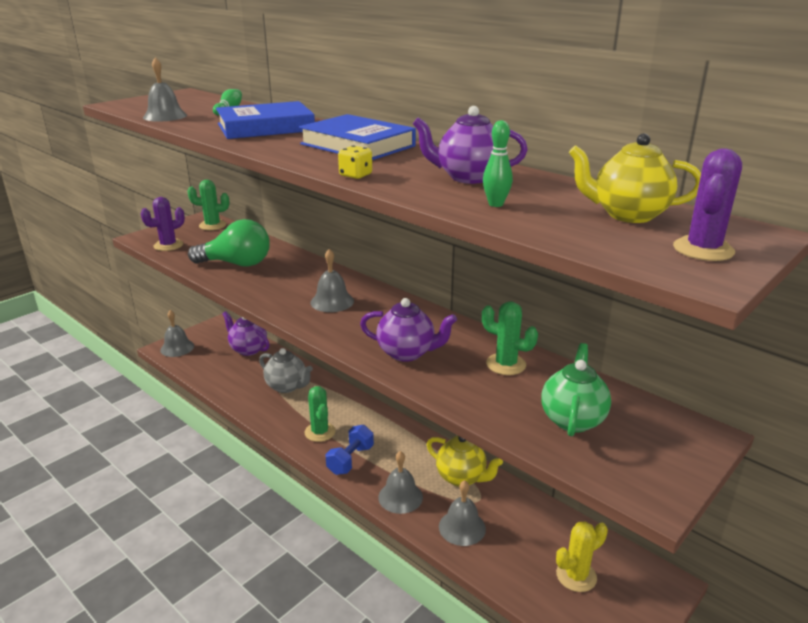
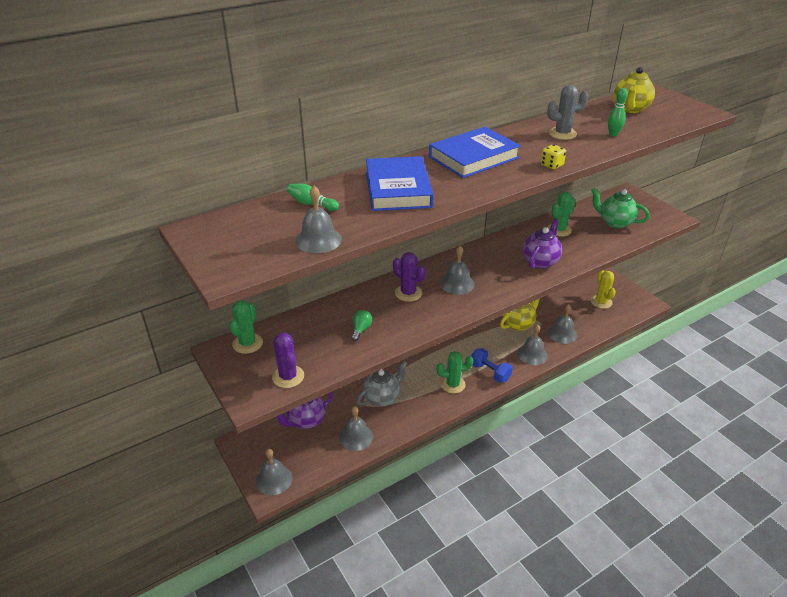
camera: 75 degrees left, 10 degrees up
green light bulb [188,219,270,267] -> green light bulb [351,310,372,341], size x0.43
purple teapot [413,106,528,184] -> grey cactus [547,85,589,140]
purple cactus [673,148,742,261] -> purple cactus moved to [393,252,426,302]
none -> grey bell [339,406,373,451]

